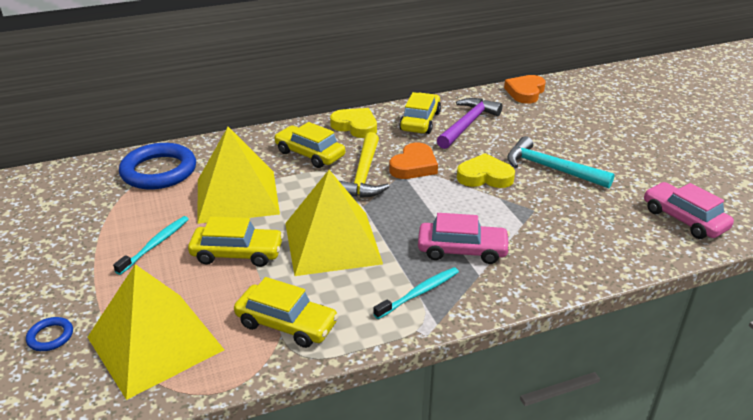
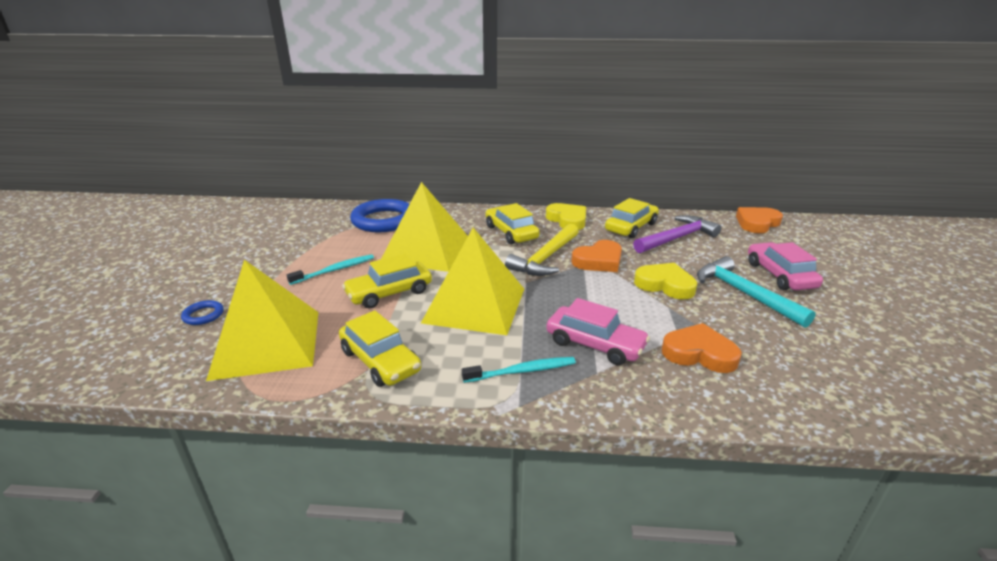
camera: 25 degrees right, 5 degrees down
yellow car [188,216,284,267] -> yellow car turned 120 degrees clockwise [342,253,432,309]
pink car [644,182,734,239] -> pink car moved to [748,242,823,291]
none -> orange heart [662,323,742,373]

